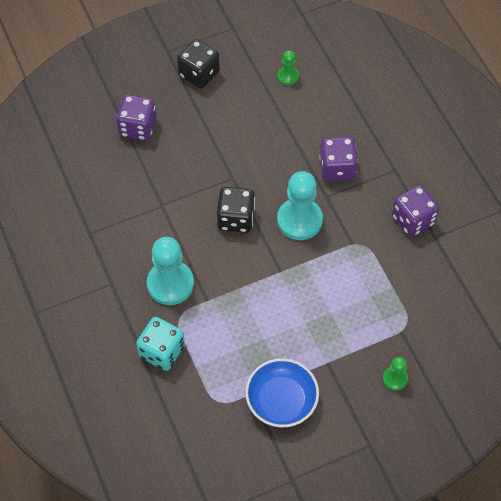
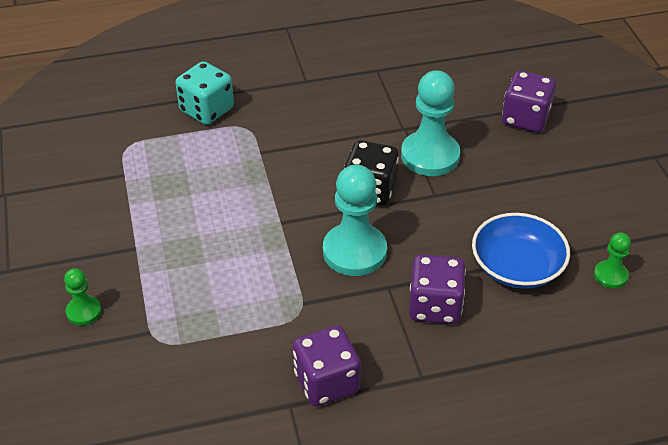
camera: 100 degrees right, 15 degrees down
turquoise pawn [147,237,194,305] -> turquoise pawn moved to [401,70,460,176]
black dice [177,39,220,89] -> none
blue bowl [245,358,319,427] -> blue bowl moved to [472,213,570,289]

